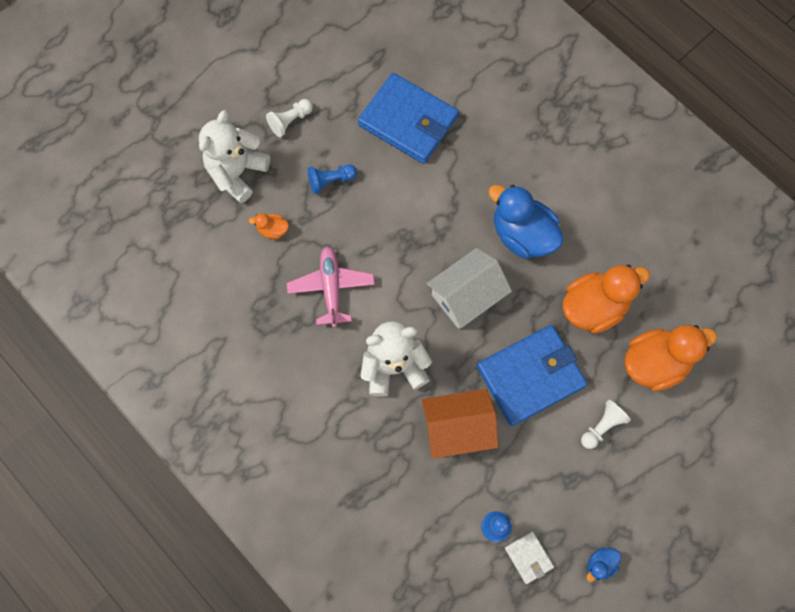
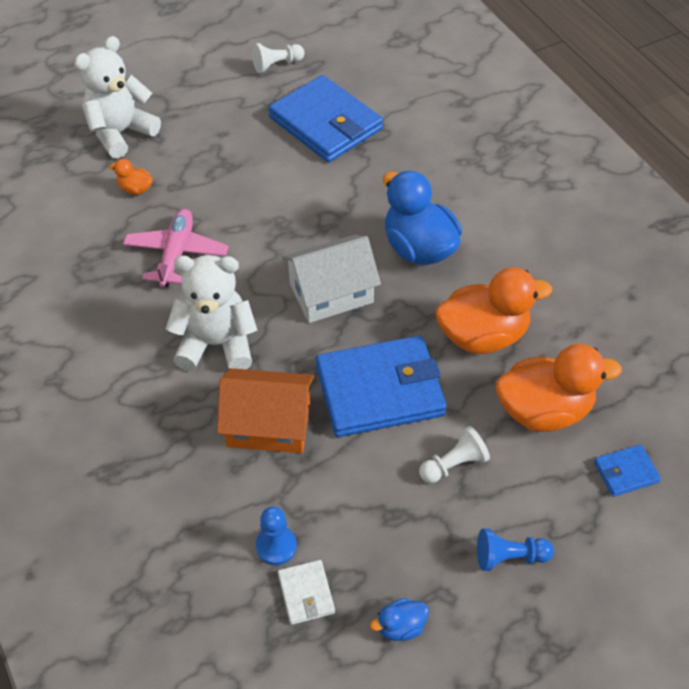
camera: 15 degrees right, 20 degrees down
white pawn [266,99,313,137] -> white pawn moved to [252,43,305,73]
blue pawn [308,164,357,194] -> blue pawn moved to [477,528,554,571]
none -> blue wallet [594,444,661,497]

